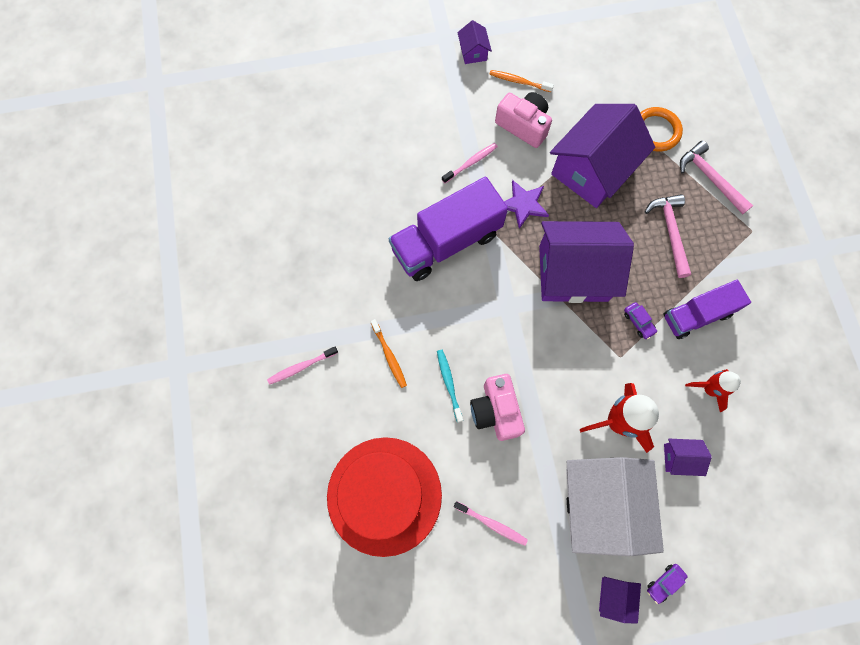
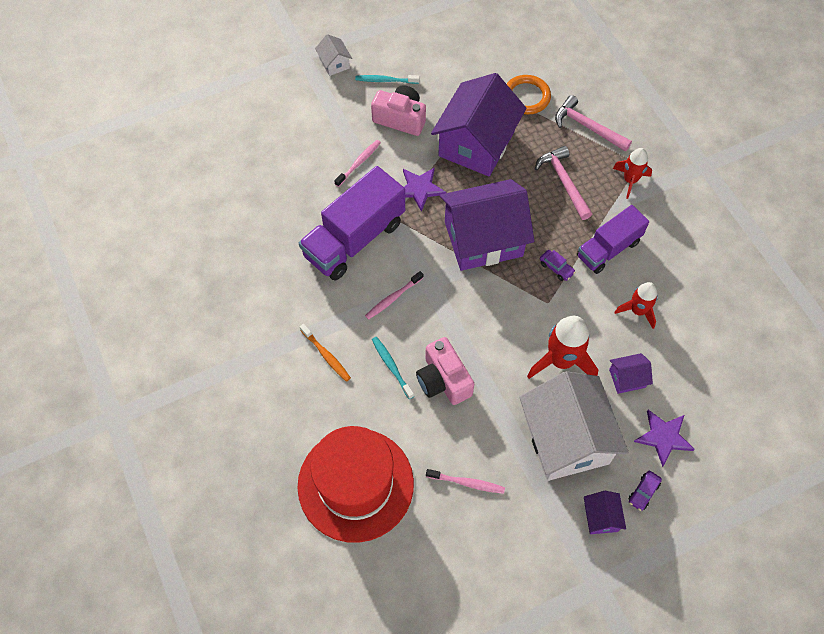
camera: 15 degrees left, 10 degrees down
pink toothbrush [267,346,338,385] -> pink toothbrush moved to [365,271,424,320]
purple house [457,20,492,64] -> white house [315,34,352,76]
orange toothbrush [489,70,554,92] -> turquoise toothbrush [355,75,420,84]
none -> red rocket [613,148,652,199]
none -> purple star [634,410,695,467]

